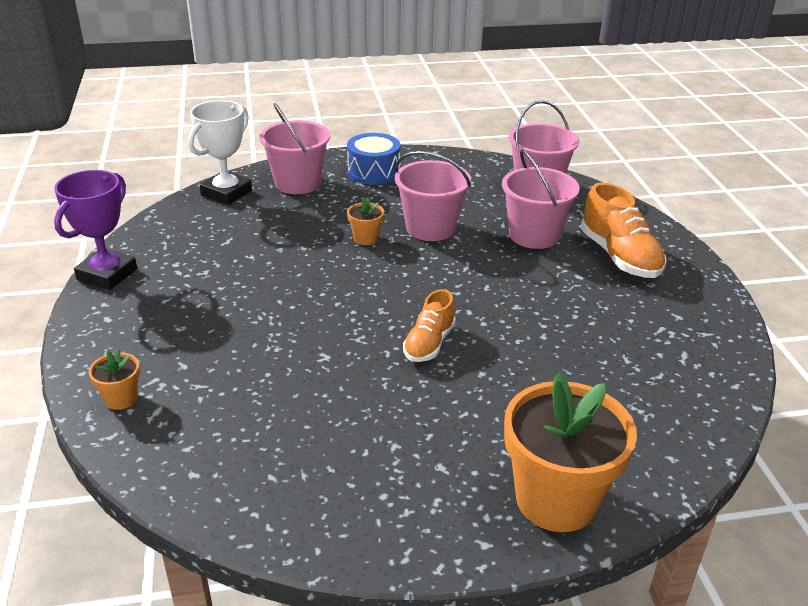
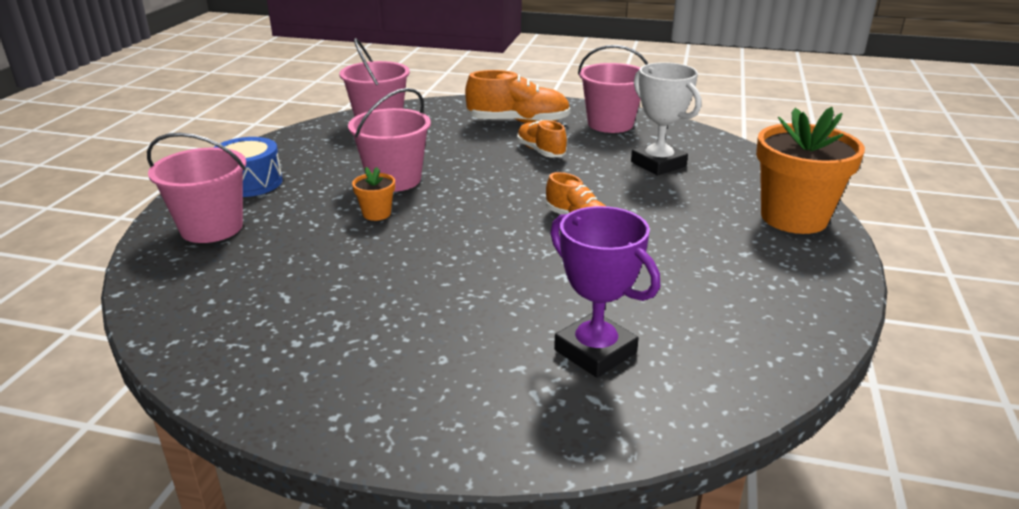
camera: 65 degrees left, 5 degrees down
purple trophy [54,170,137,290] -> purple trophy moved to [550,206,660,378]
orange flower pot [89,349,140,410] -> none
white trophy [188,100,252,205] -> white trophy moved to [631,62,701,176]
pink bucket [502,149,580,249] -> pink bucket moved to [578,45,648,133]
none -> orange shoe [517,120,567,158]

